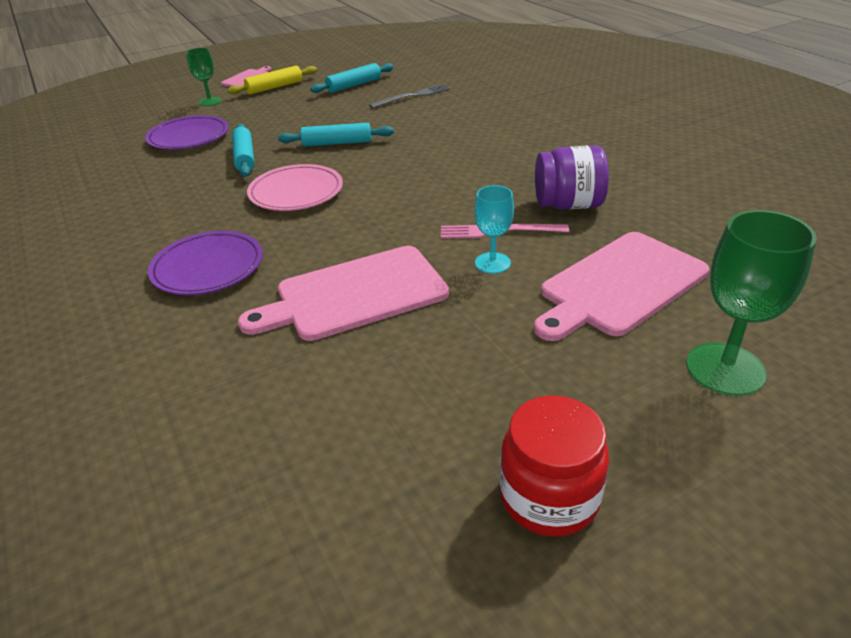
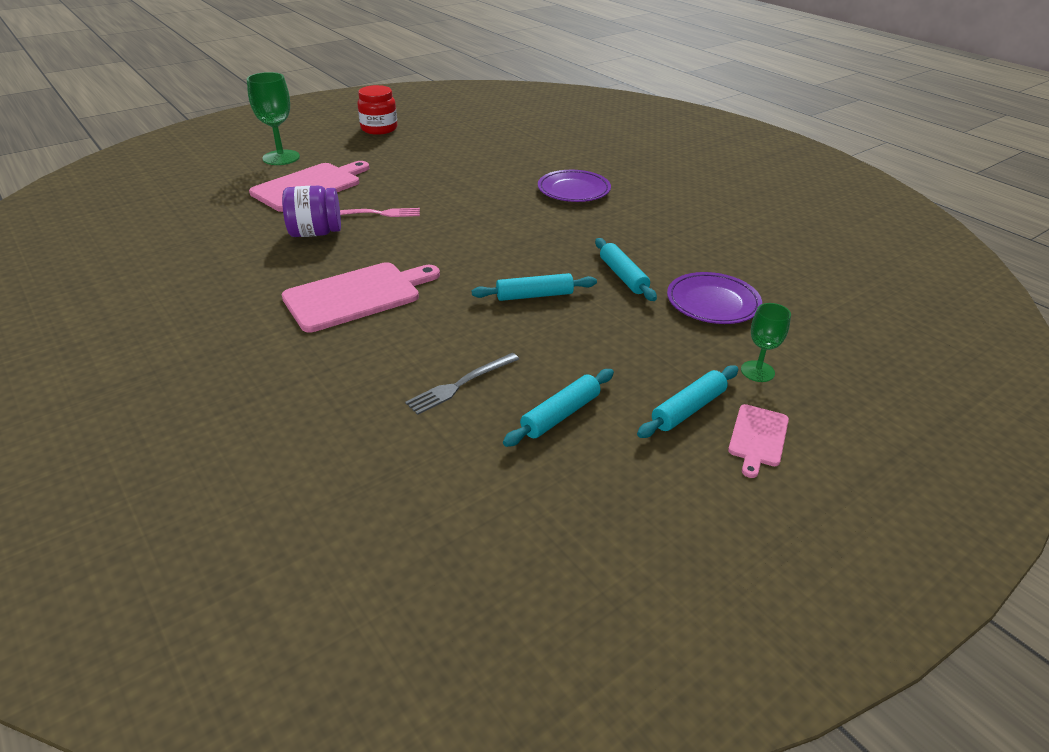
camera: 170 degrees right, 0 degrees up
yellow rolling pin [227,66,317,95] -> turquoise rolling pin [637,365,738,438]
pink cutting board [238,246,449,341] -> pink cutting board moved to [282,262,440,332]
pink plate [247,164,343,211] -> none
turquoise goblet [474,185,514,274] -> none

